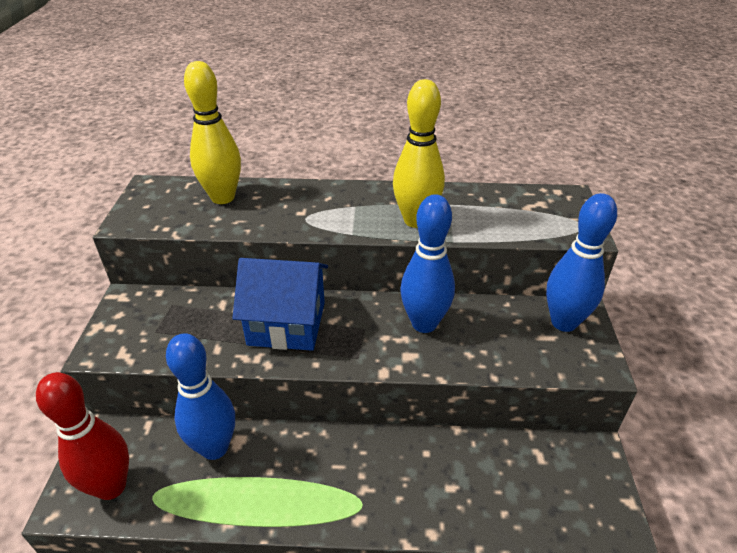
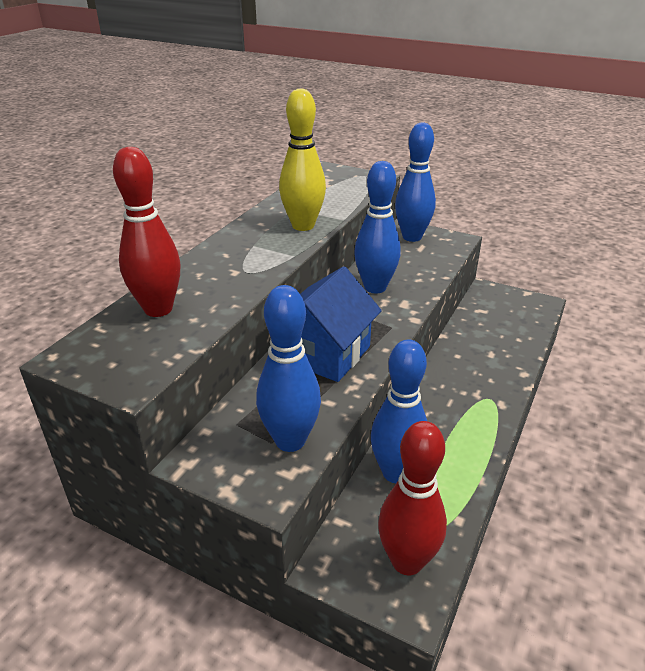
camera: 65 degrees left, 5 degrees down
yellow bowling pin [184,61,241,204] -> red bowling pin [113,147,180,317]
none -> blue bowling pin [256,285,321,452]

